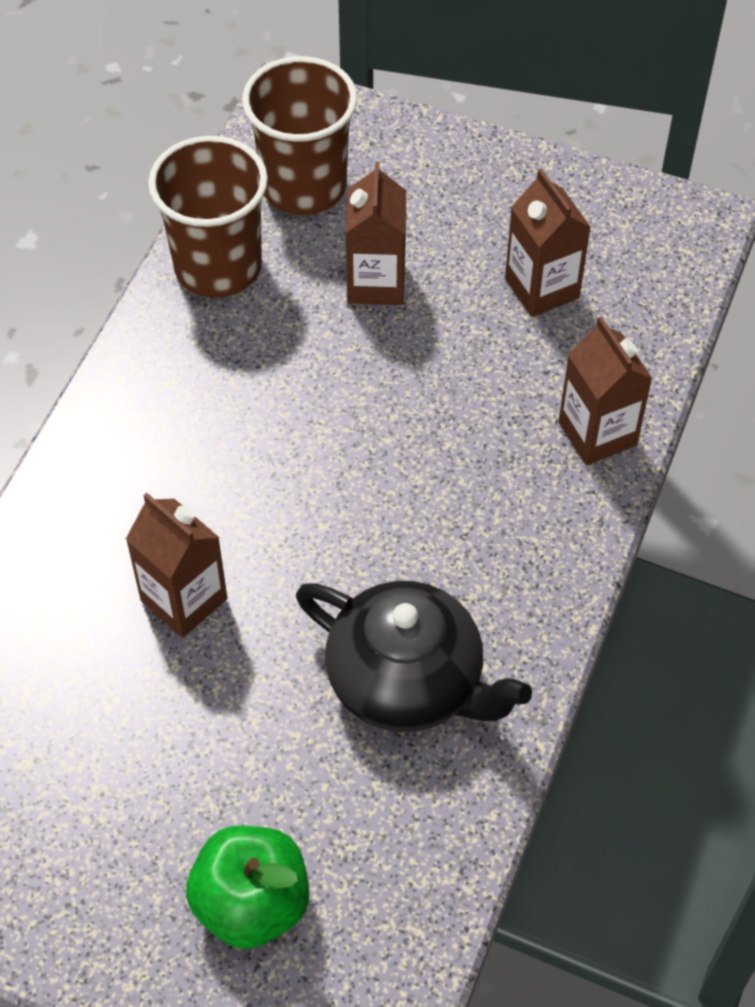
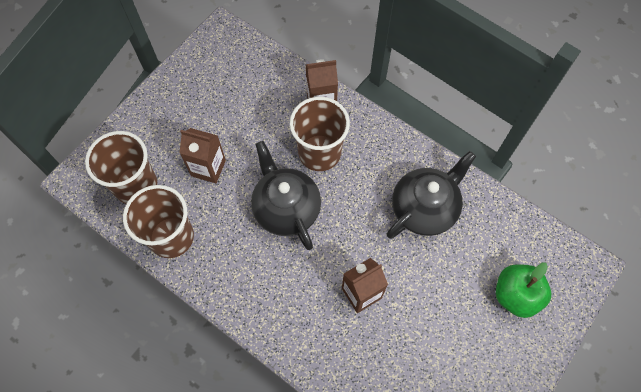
camera: 75 degrees left, 10 degrees up
brown carton [505,168,591,317] -> none
none -> black teapot [251,141,321,250]
none -> brown cup [290,97,350,171]

